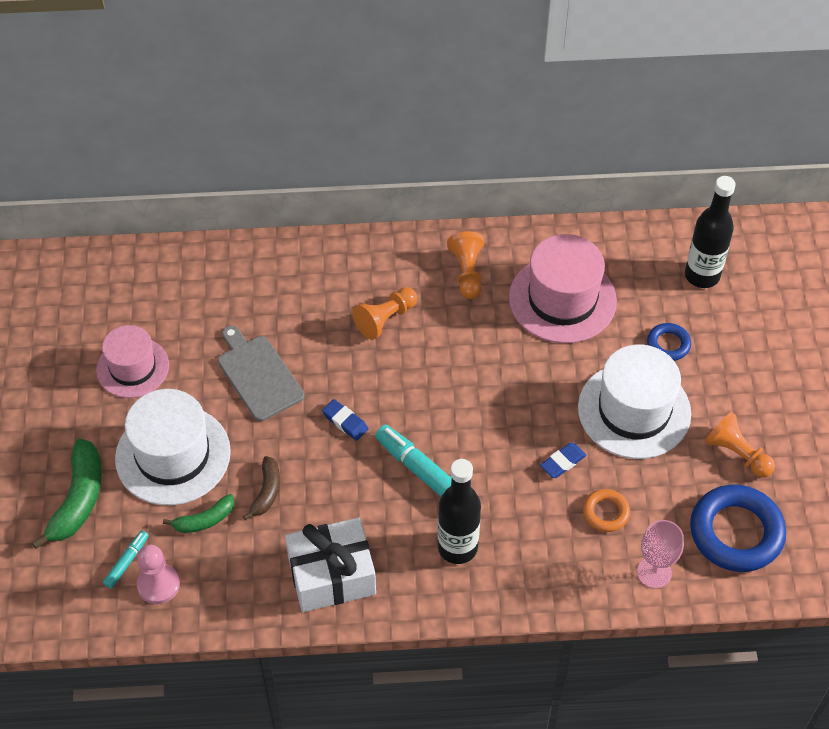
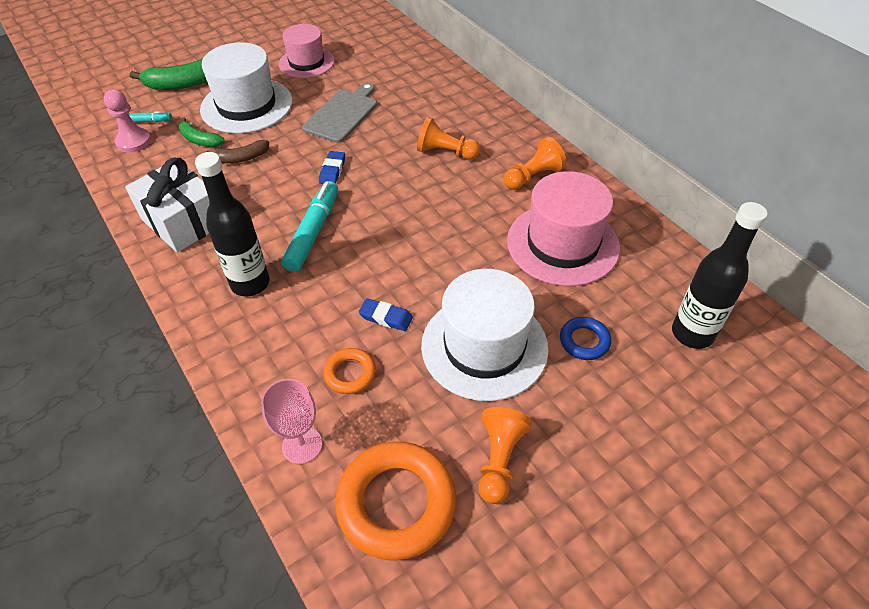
camera: 60 degrees right, 5 degrees down
blue ring [690,485,786,572] -> orange ring [335,442,456,561]

